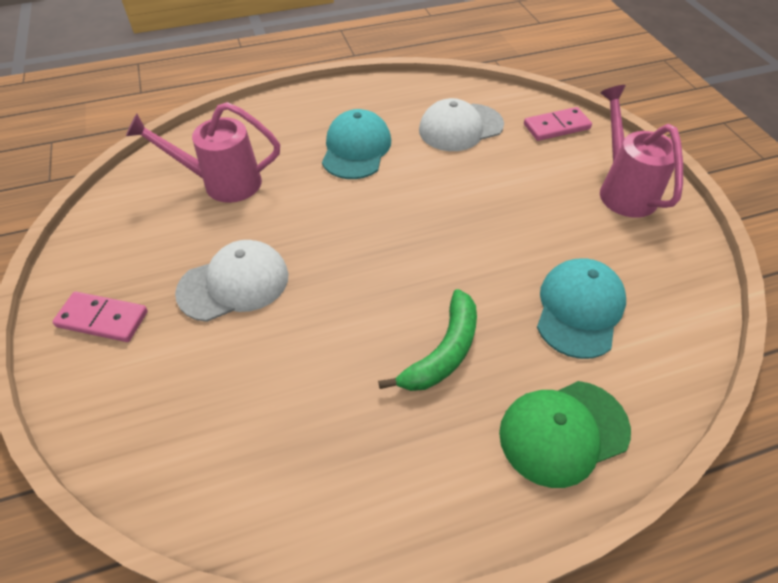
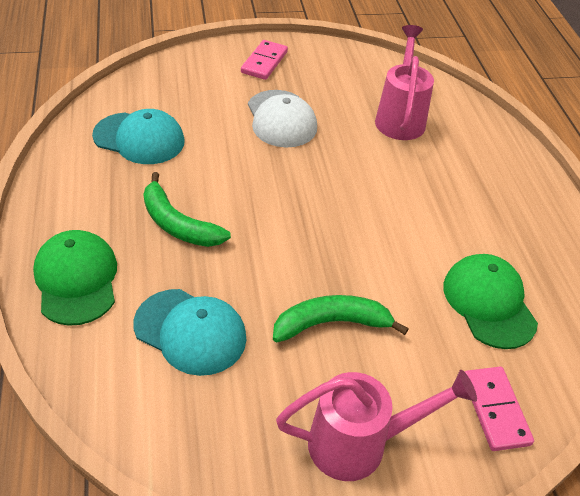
camera: 95 degrees right, 5 degrees down
turquoise cap [322,109,391,179] -> turquoise cap moved to [92,109,185,164]
white cap [419,98,504,151] -> green cap [443,254,538,349]
none -> green banana [273,295,409,342]

